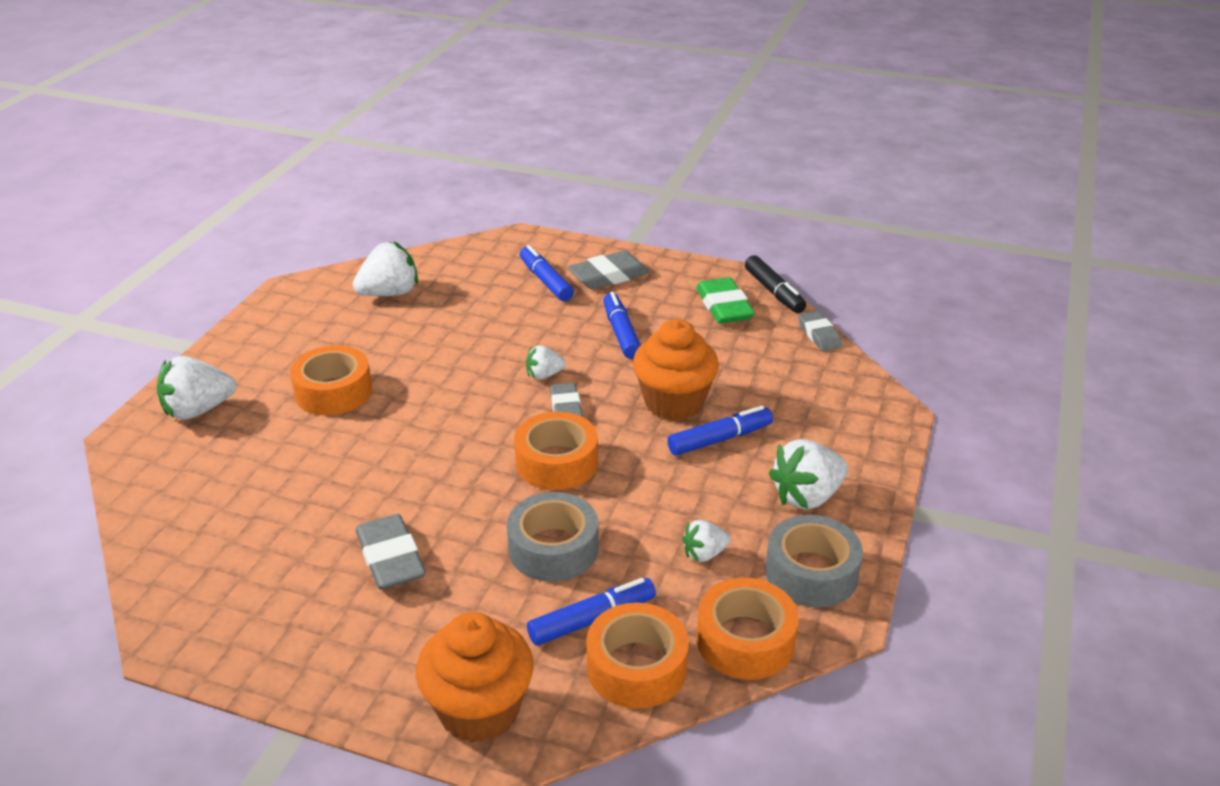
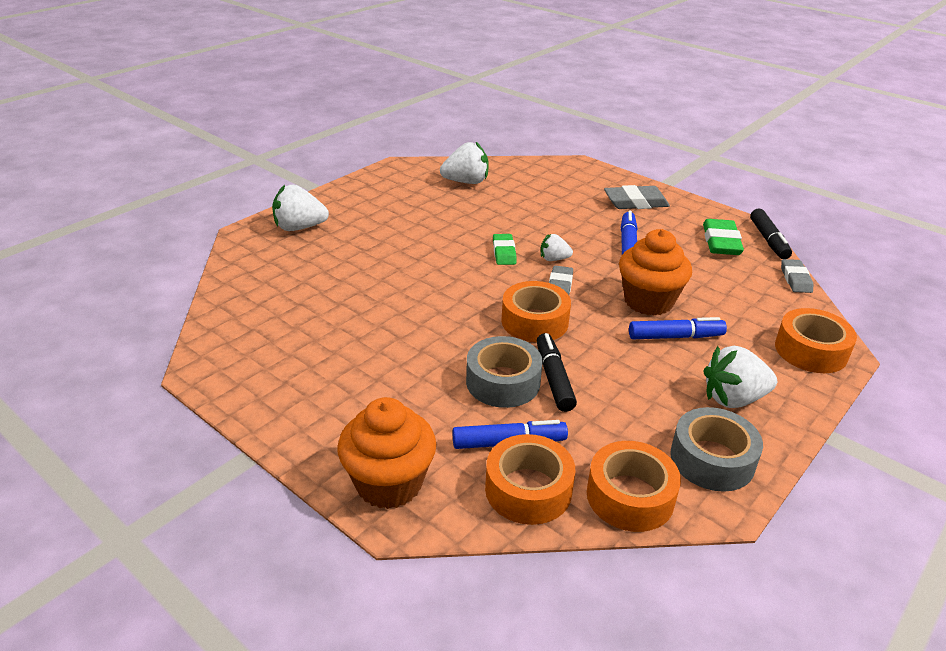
camera: 20 degrees right, 0 degrees up
orange tape [290,345,372,415] -> orange tape moved to [775,308,857,373]
grey eraser [356,514,426,590] -> none
blue marker [520,245,574,301] -> none
white strawberry [682,520,731,562] -> none
none -> green eraser [493,234,517,265]
none -> black marker [536,333,577,412]

